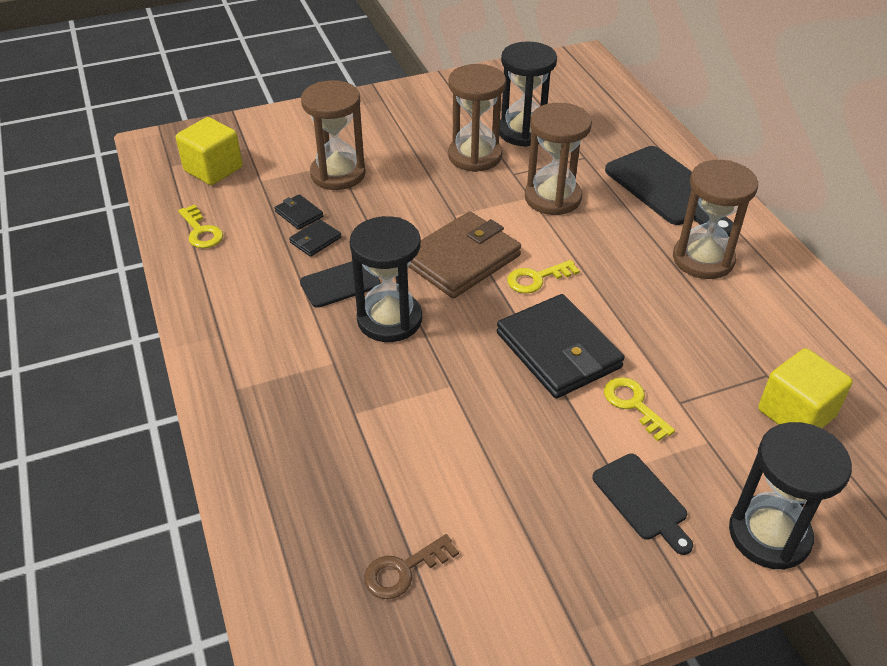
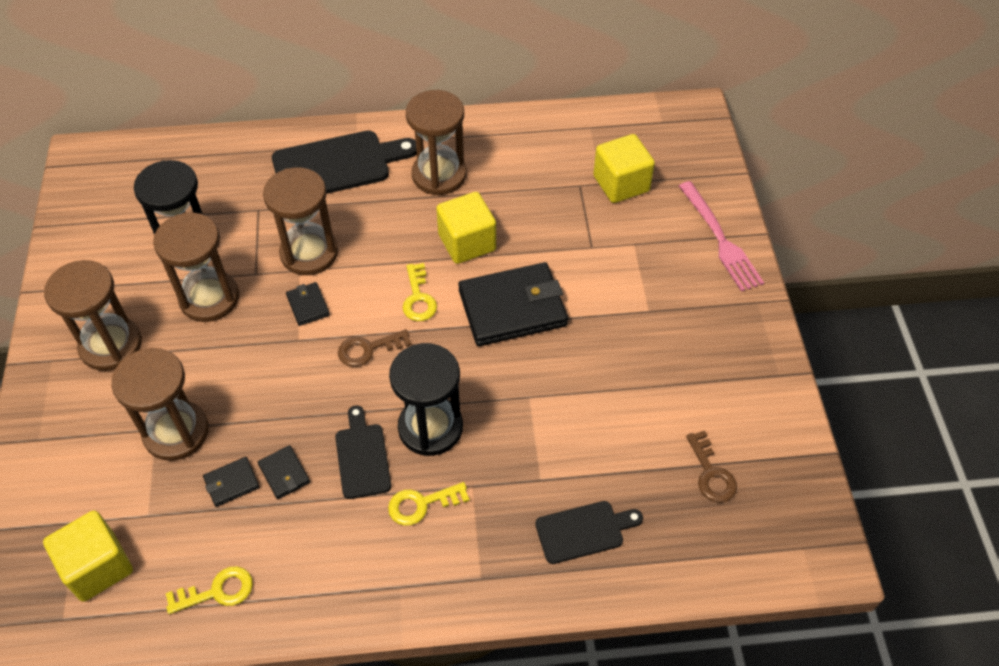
camera: 75 degrees left, 10 degrees up
brown wallet [409,211,521,299] -> brown key [338,329,412,367]
black cutting board [592,454,693,555] -> black cutting board moved to [535,501,643,564]
yellow key [604,377,675,441] -> yellow key moved to [388,482,470,526]
black hourglass [729,422,852,570] -> pink fork [679,181,764,292]
none -> brown hourglass [44,260,142,371]
none -> black wallet [286,282,330,326]
none -> yellow cube [436,192,496,264]

